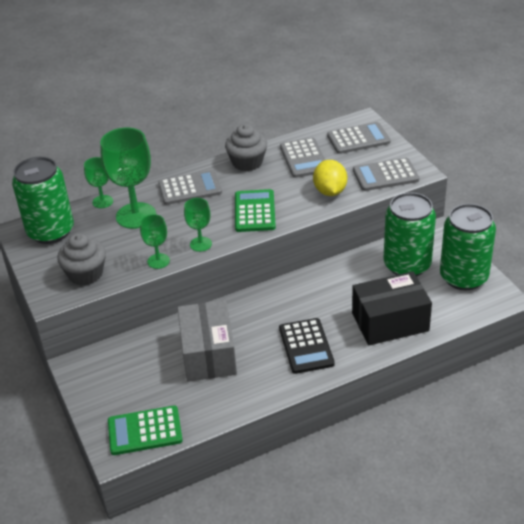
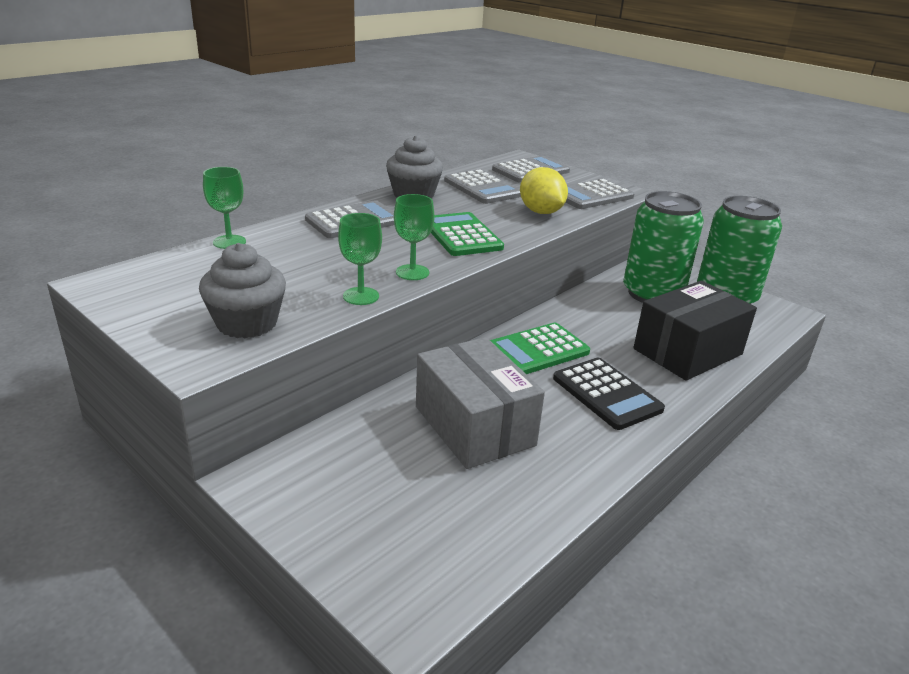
camera: 25 degrees left, 10 degrees down
green can [12,157,74,244] -> none
green goblet [100,127,156,229] -> none
green calculator [108,406,183,455] -> green calculator moved to [490,323,590,374]

